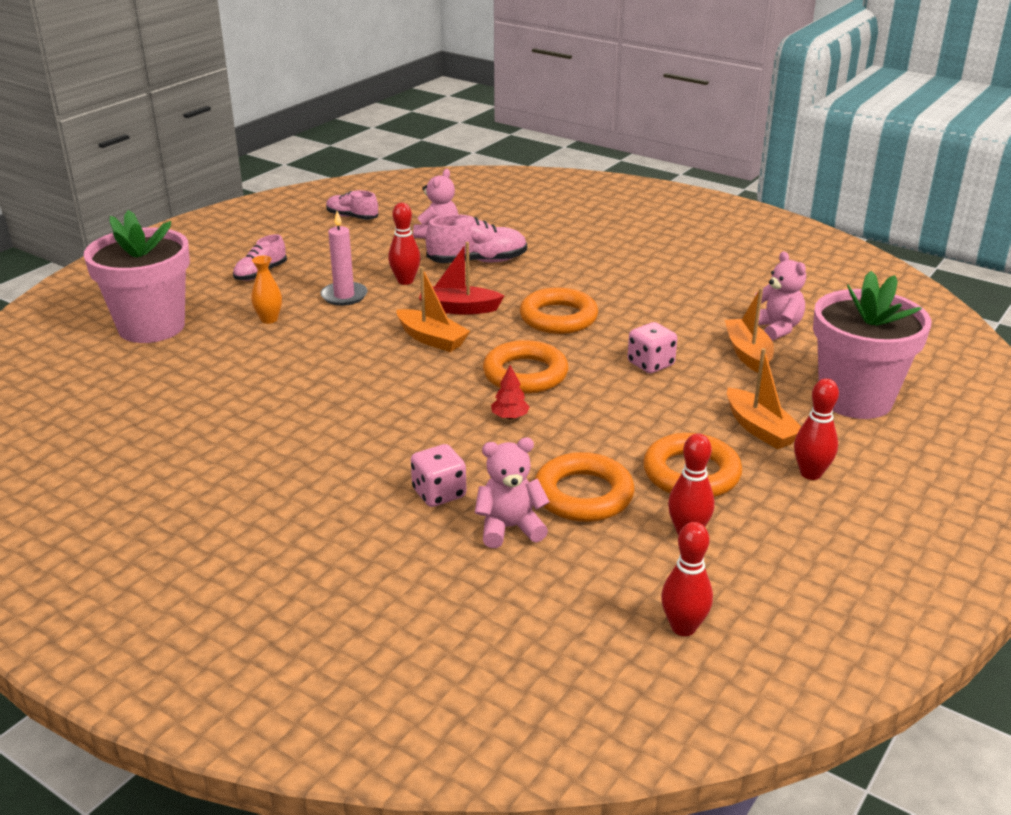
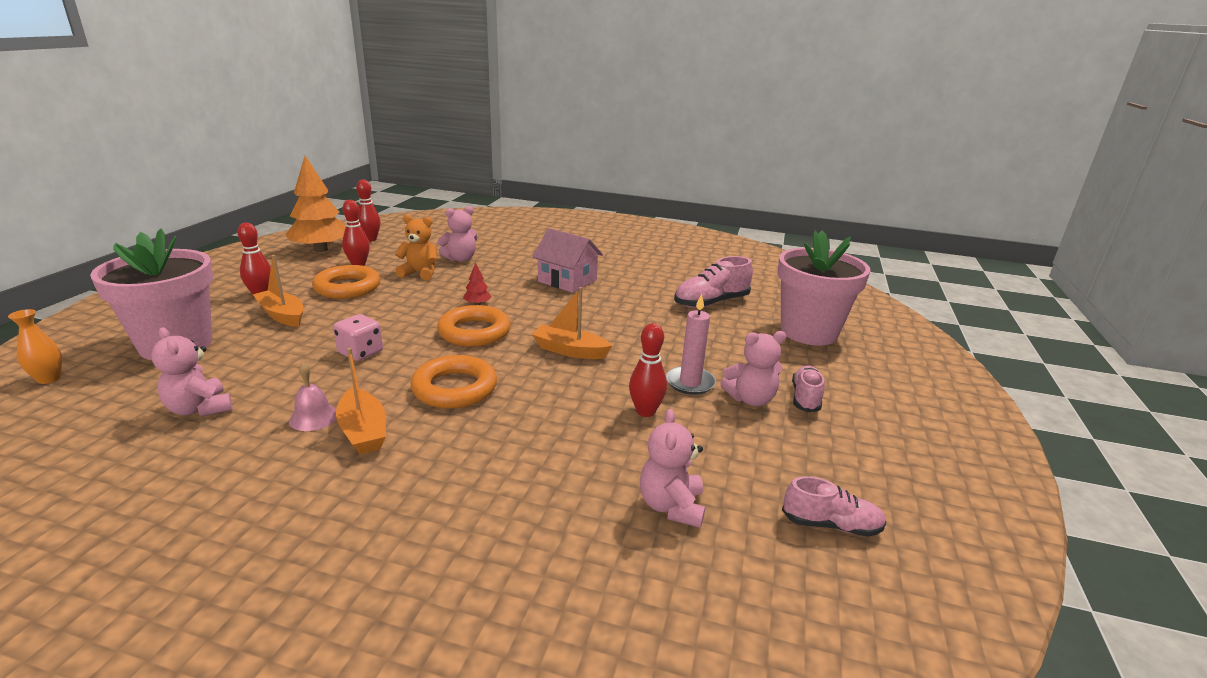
camera: 160 degrees right, 5 degrees down
orange vase [251,256,282,324] -> orange vase moved to [8,309,62,384]
pink dice [411,444,466,507] -> none
red boat [419,242,504,314] -> none
pink shoe [426,214,527,263] -> pink shoe moved to [674,256,753,308]
orange ring [535,452,634,522] -> orange teddy bear [395,215,437,280]
orange boat [725,288,774,373] -> orange boat moved to [336,348,386,454]
none -> orange tree [285,156,346,252]
none -> pink bell [289,363,336,431]
none -> pink house [532,228,603,293]
none -> pink teddy bear [720,331,786,406]

